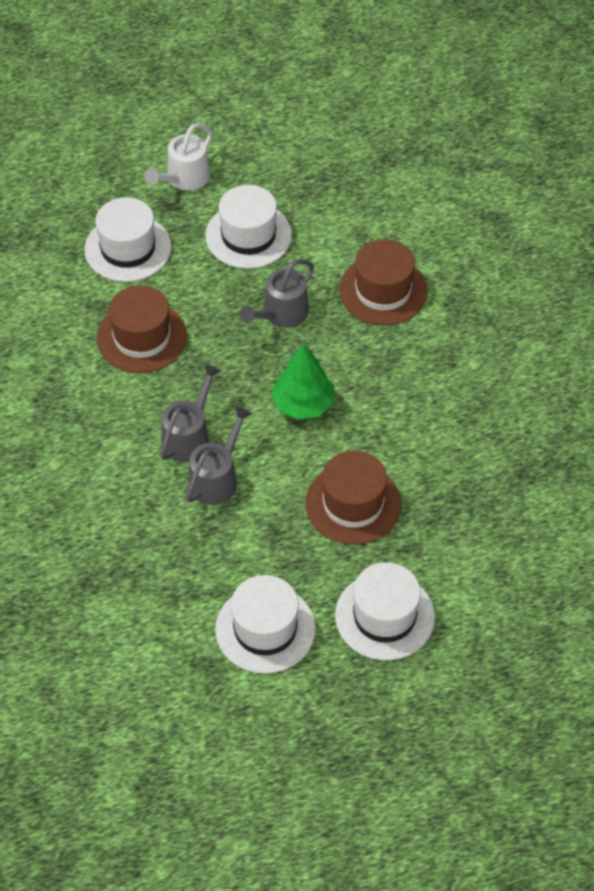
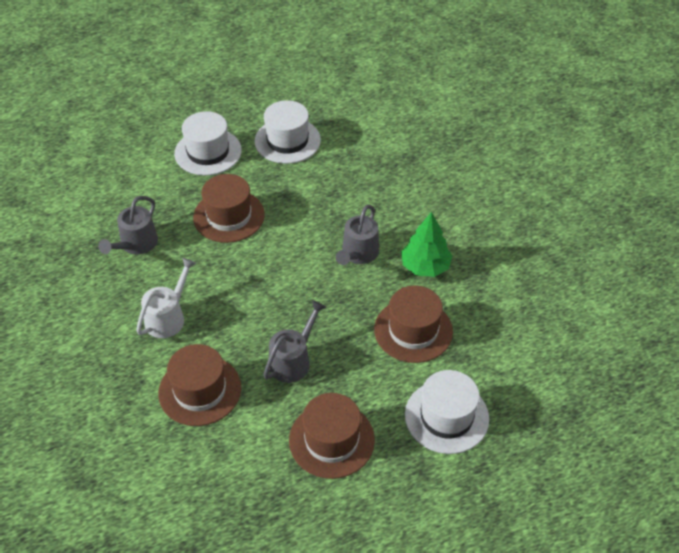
camera: 175 degrees right, 5 degrees down
white watering can [145,123,212,191] -> white watering can moved to [136,258,197,338]
grey watering can [186,406,252,505] -> grey watering can moved to [98,196,158,254]
white hat [205,185,292,269] -> brown hat [289,393,375,479]
green tree [271,344,334,419] -> green tree moved to [401,212,452,277]

